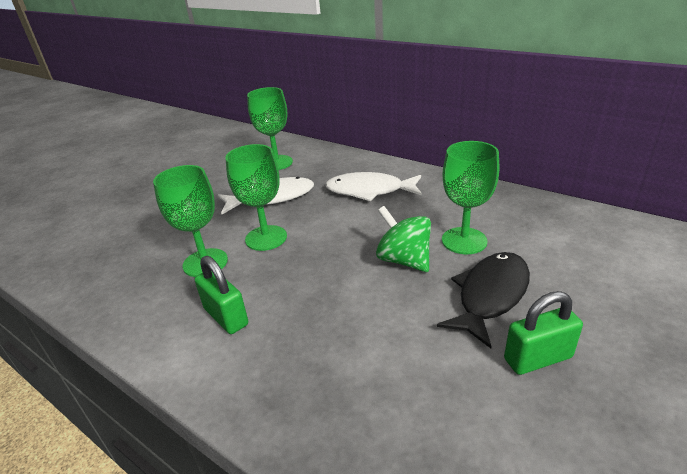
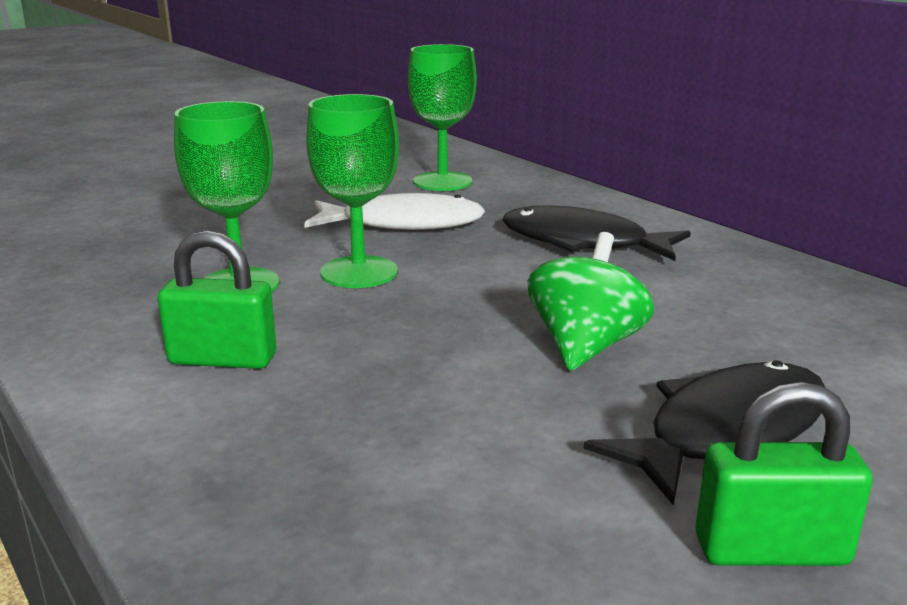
camera: 15 degrees right, 10 degrees down
green padlock [195,256,248,334] -> green padlock turned 60 degrees counterclockwise [157,230,276,369]
white fish [325,172,422,201] -> black fish [503,205,691,261]
green spinning top [376,206,431,272] -> green spinning top turned 45 degrees clockwise [527,232,654,371]
green goblet [442,141,499,254] -> none

